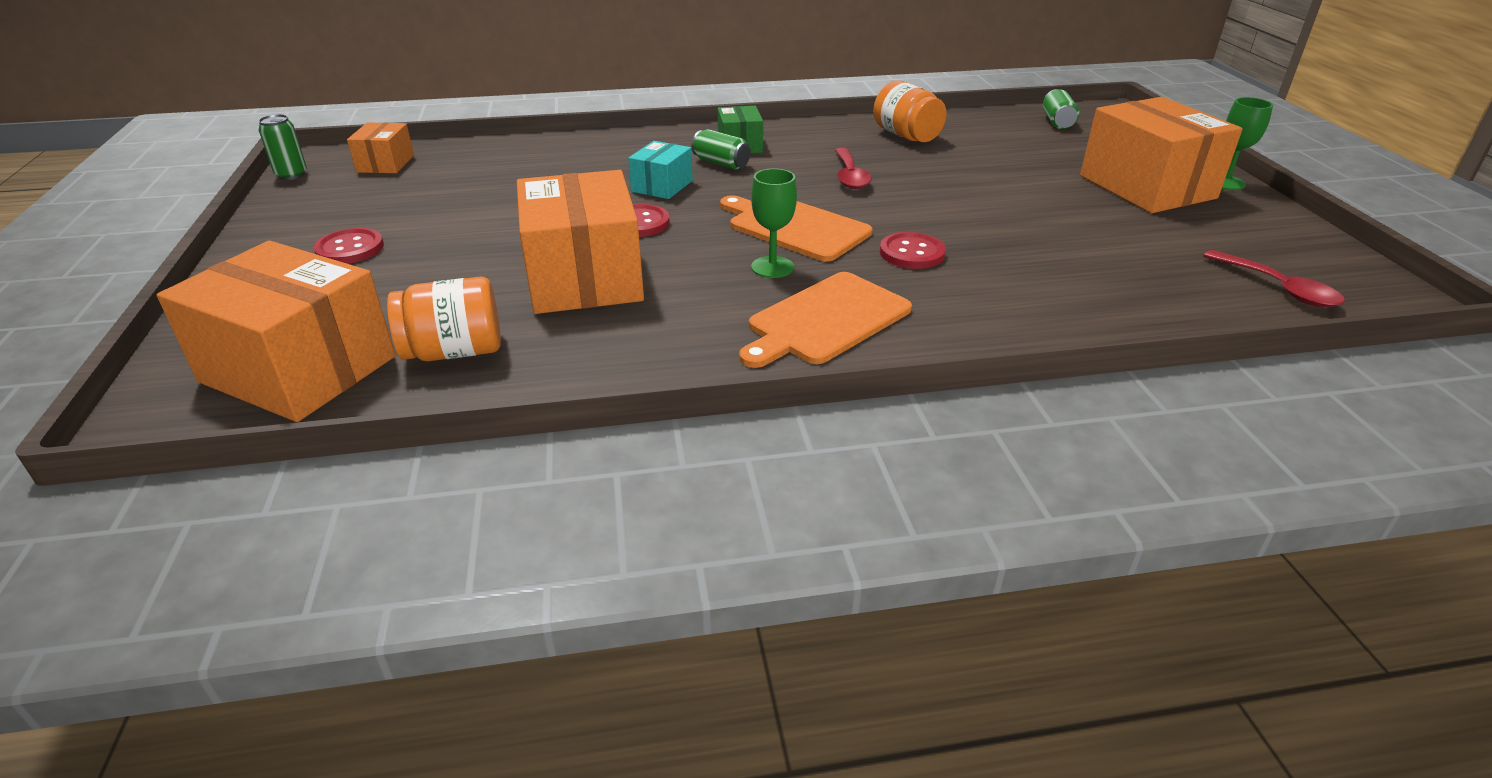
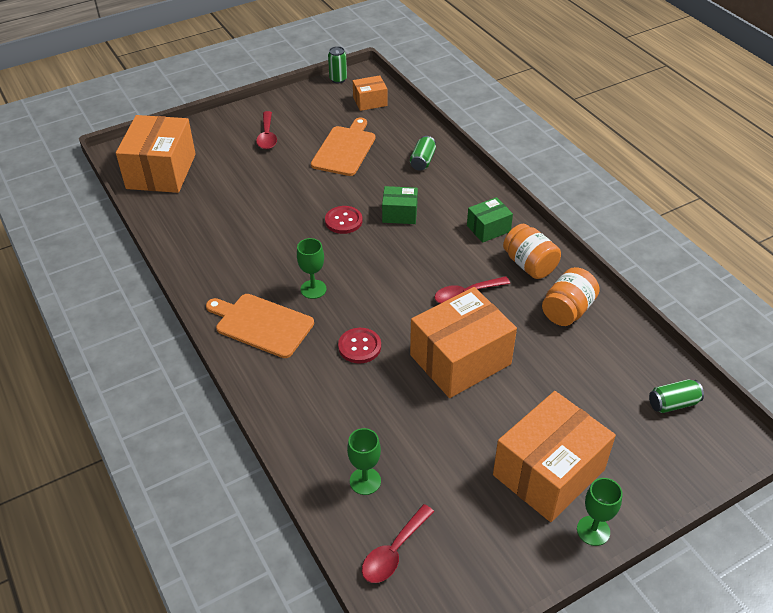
camera: 70 degrees right, 10 degrees up
red button [314,228,384,264] -> red spoon [256,111,277,149]
orange jar [387,276,501,361] -> orange jar moved to [503,224,561,279]
orange box [517,170,644,314] -> orange box moved to [410,287,517,398]
turquoise box [628,141,693,199] -> green box [382,186,418,224]
green can [692,129,751,169] -> green can moved to [410,136,436,171]
orange cutting board [720,195,872,262] -> orange cutting board moved to [311,118,375,176]
none -> green goblet [347,428,381,495]

